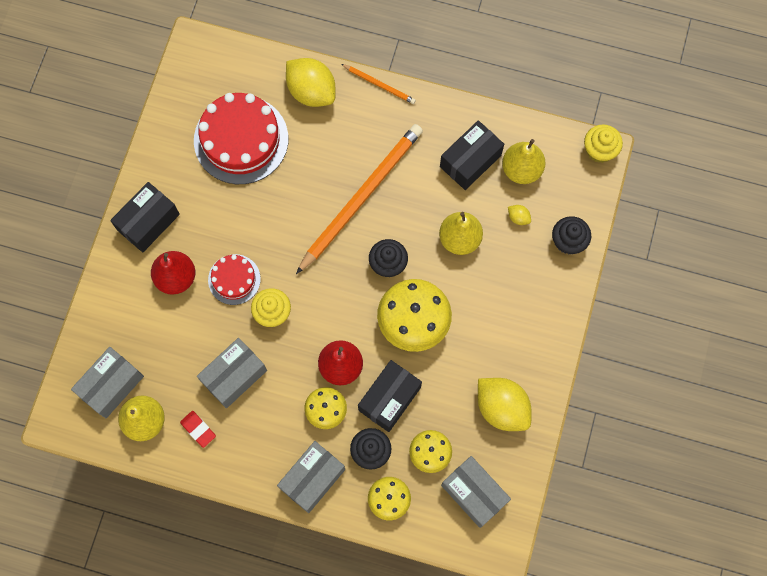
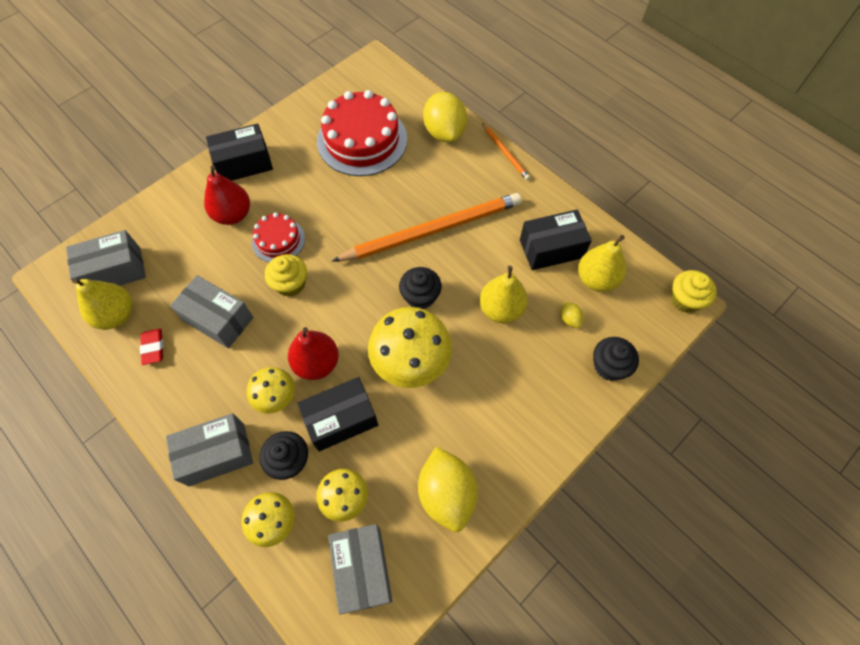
camera: 30 degrees right, 10 degrees down
grey box [197,338,267,408] -> grey box turned 45 degrees clockwise [170,275,253,348]

